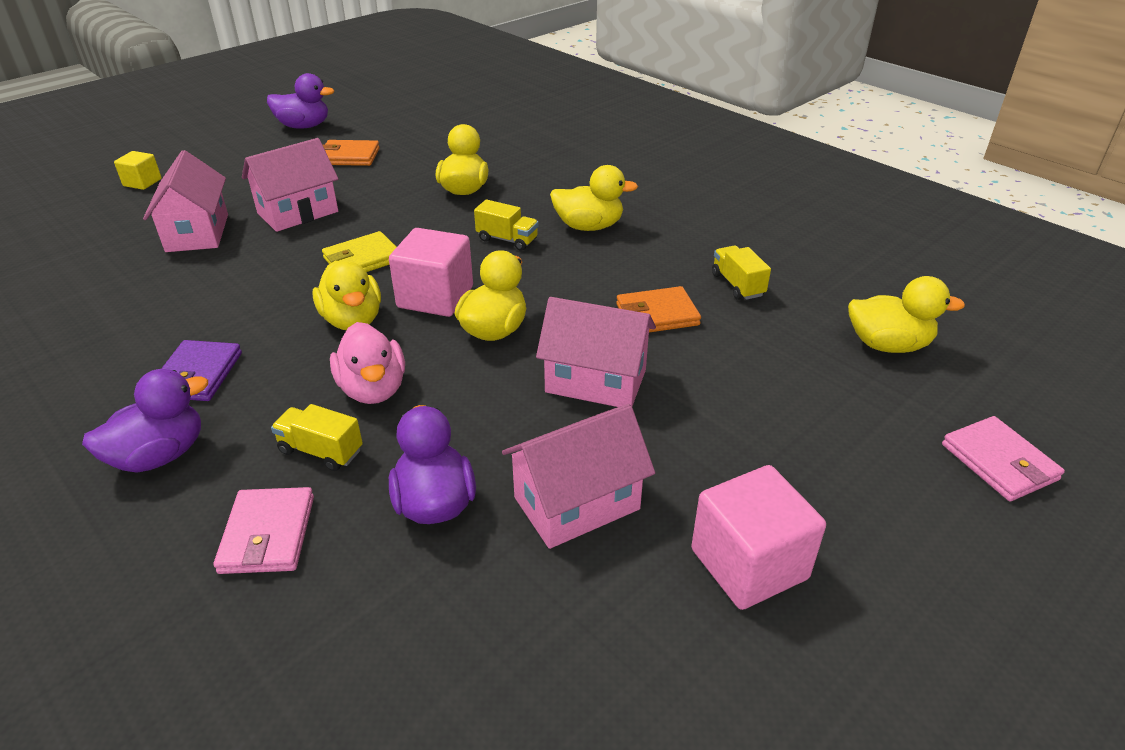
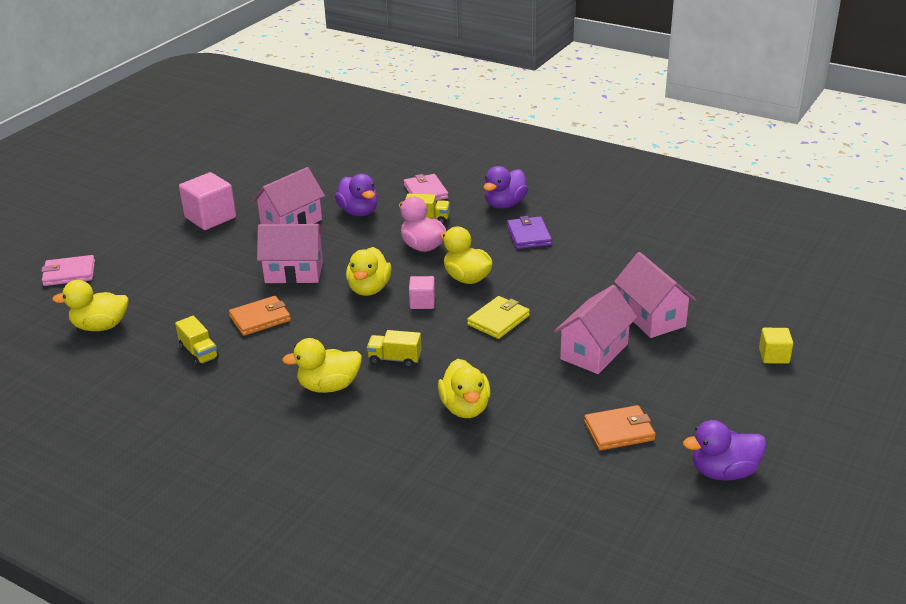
camera: 165 degrees right, 5 degrees down
pink cube [389,228,473,317] -> pink cube [409,276,435,309], size x0.56
pink wallet [942,416,1065,501] -> pink wallet turned 60 degrees counterclockwise [41,255,95,286]

